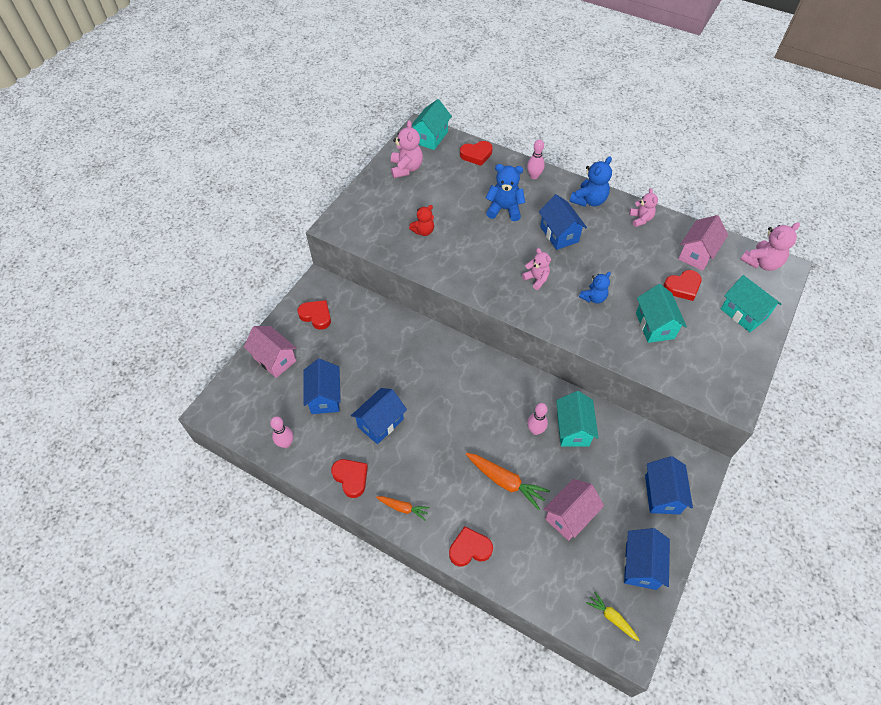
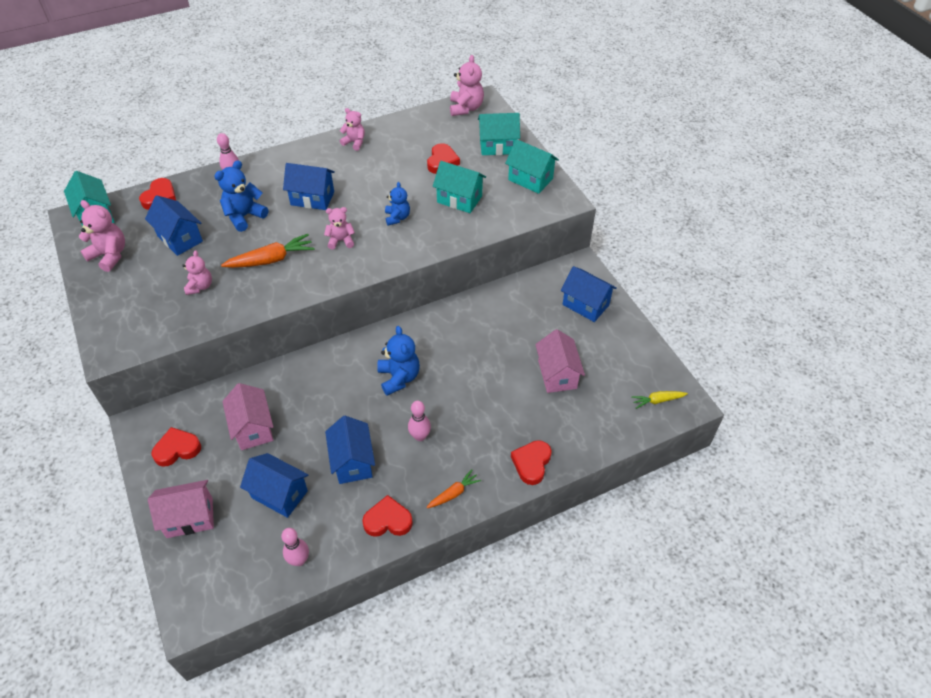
camera: 55 degrees left, 5 degrees down
red teddy bear [409,205,434,236] -> pink teddy bear [182,250,212,295]
orange carrot [466,453,550,510] -> orange carrot moved to [221,234,314,268]
pink bowling pin [527,403,548,435] -> pink bowling pin moved to [408,401,431,441]
turquoise house [556,391,598,447] -> turquoise house moved to [505,139,559,194]
blue teddy bear [570,156,612,207] -> blue teddy bear moved to [377,326,420,396]
blue house [624,528,670,590] -> blue house moved to [145,195,203,256]
pink house [678,215,728,271] -> pink house moved to [222,383,273,450]

